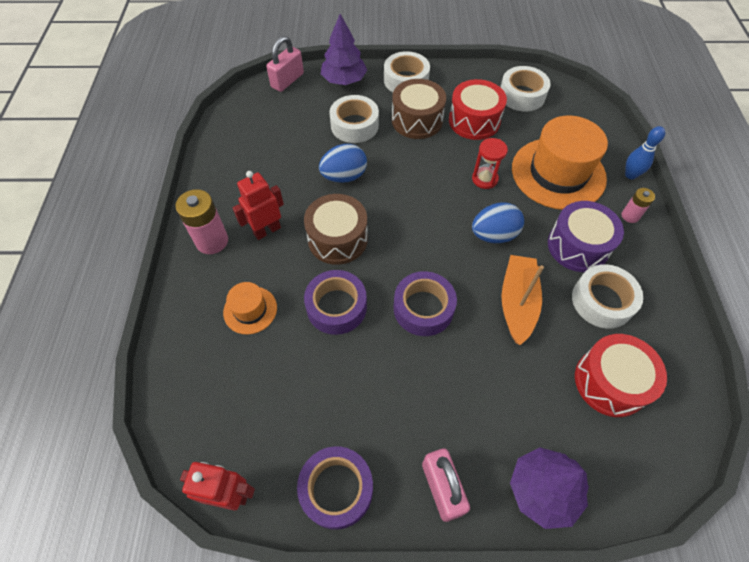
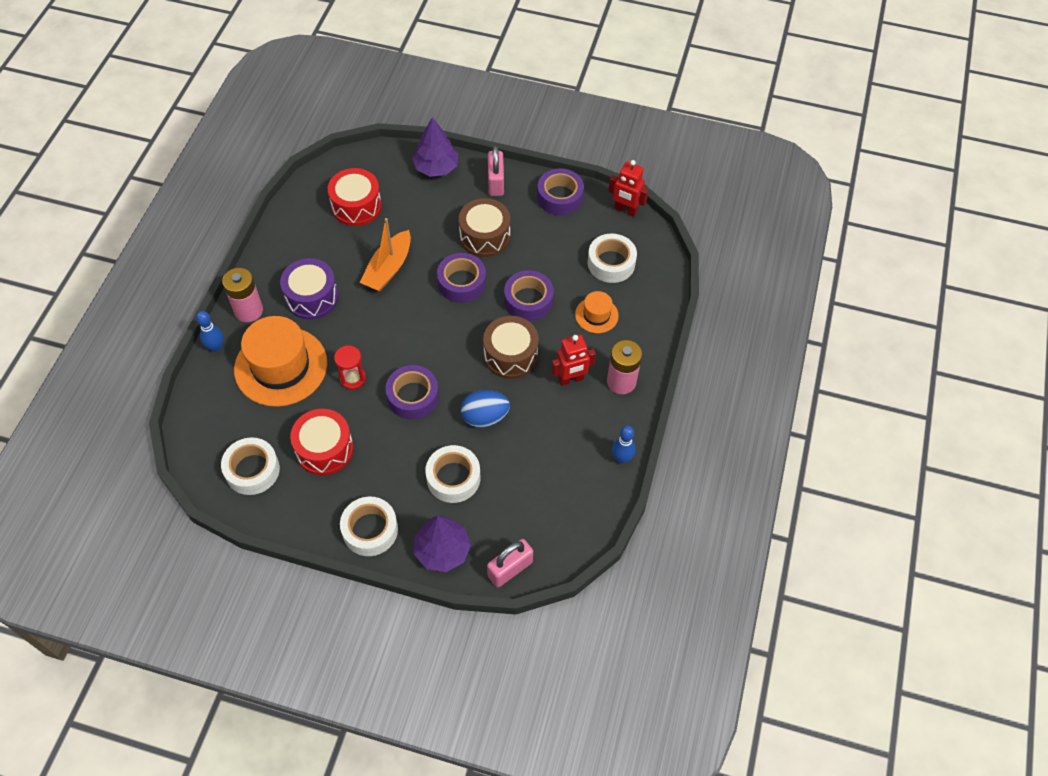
camera: 165 degrees left, 0 degrees up
brown drum [392,79,446,139] -> brown drum moved to [459,198,510,257]
blue egg [472,202,524,243] -> none
white tape [572,264,643,329] -> white tape moved to [588,234,637,283]
pink battery [621,188,655,223] -> pink battery [222,268,263,322], size x1.78
none -> purple tape [385,365,439,420]
none -> blue bowling pin [612,425,636,464]

